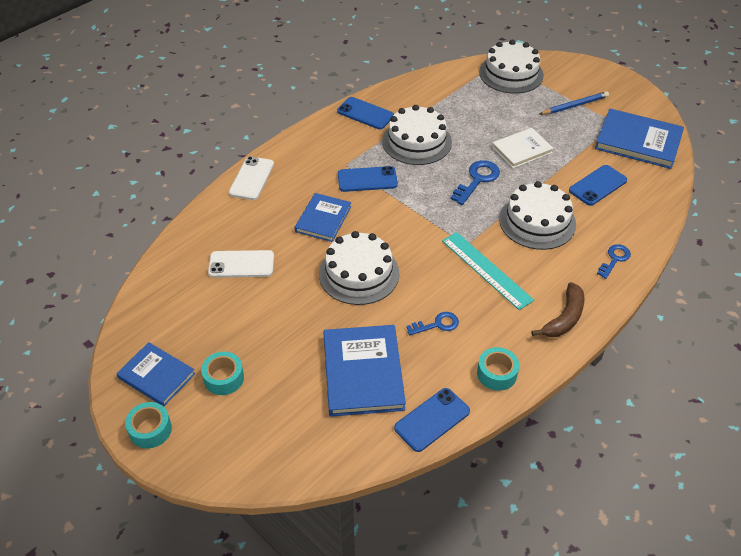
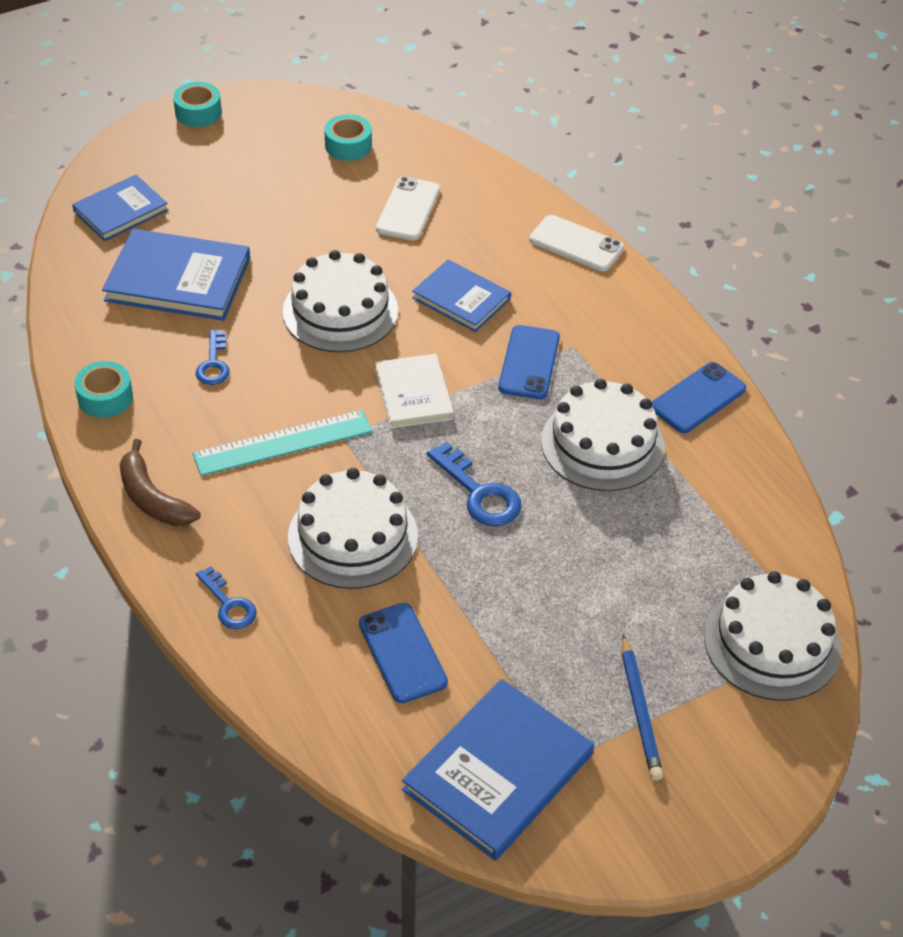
camera: 105 degrees right, 0 degrees up
blue book [116,342,195,406] -> blue book moved to [72,175,168,241]
turquoise tape [201,352,244,395] -> turquoise tape moved to [324,114,372,161]
blue phone [394,388,470,452] -> none
white book [492,128,554,168] -> white book moved to [375,354,454,429]

